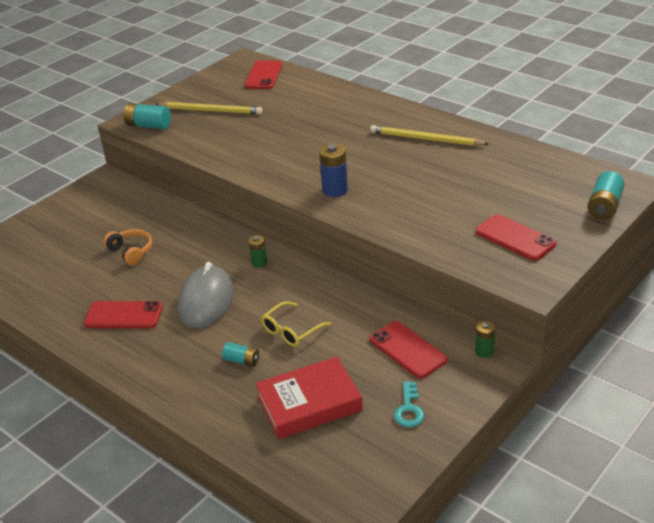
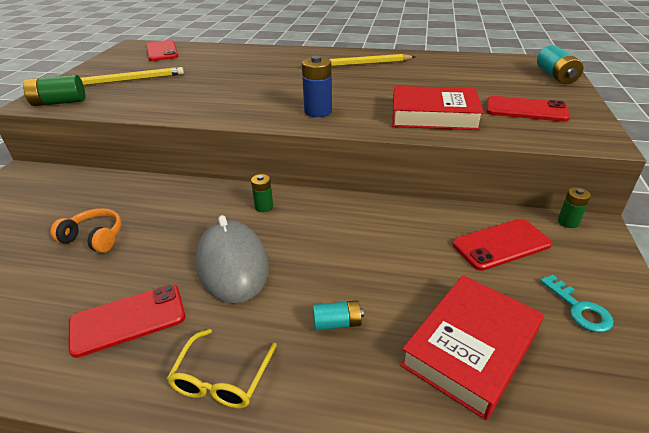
camera: 30 degrees left, 0 degrees up
turquoise battery [124,103,171,129] -> green battery [23,75,85,106]
yellow glasses [261,301,331,347] -> yellow glasses moved to [167,329,277,408]
red phone [369,321,447,378] -> red phone turned 45 degrees counterclockwise [452,219,552,271]
none -> red book [392,86,484,130]

